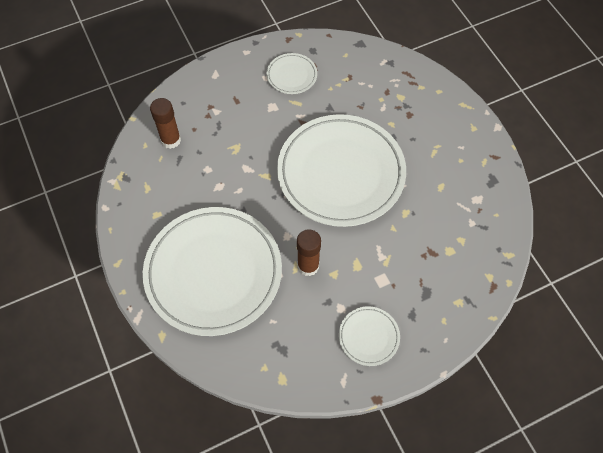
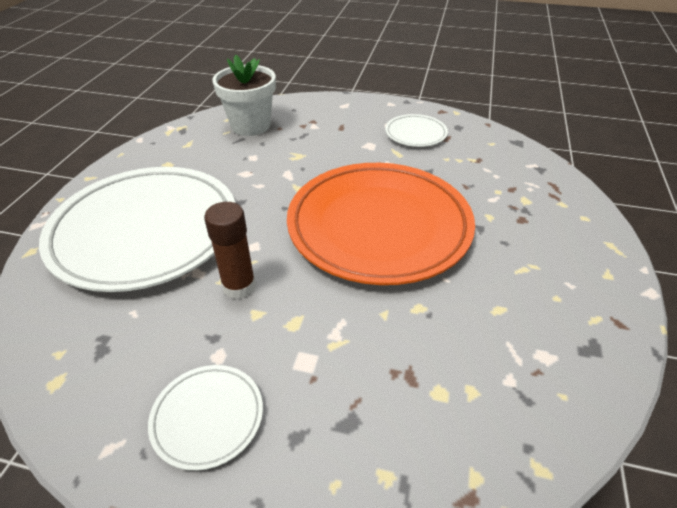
camera: 40 degrees right, 20 degrees down
brown glue stick [150,98,181,149] -> white flower pot [212,54,276,136]
white plate [277,114,406,227] -> orange plate [287,163,475,285]

